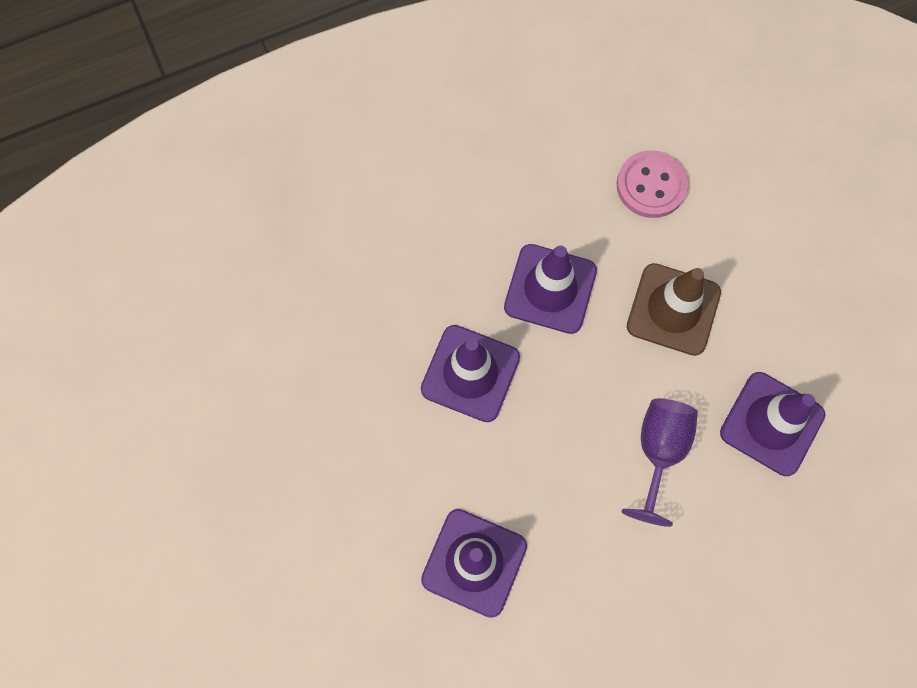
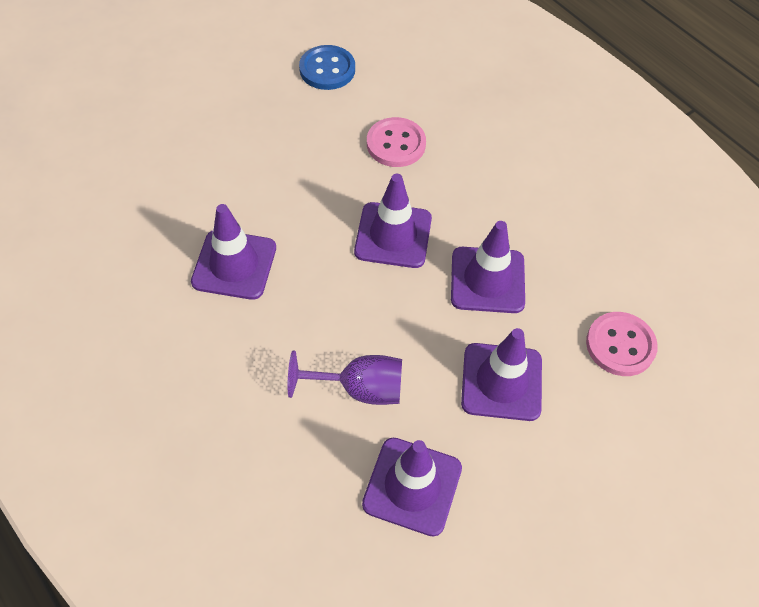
camera: 75 degrees right, 15 degrees down
brown traffic cone [627,263,721,356] -> purple traffic cone [461,328,542,421]
none -> blue button [299,45,355,90]
none -> pink button [367,117,426,167]

